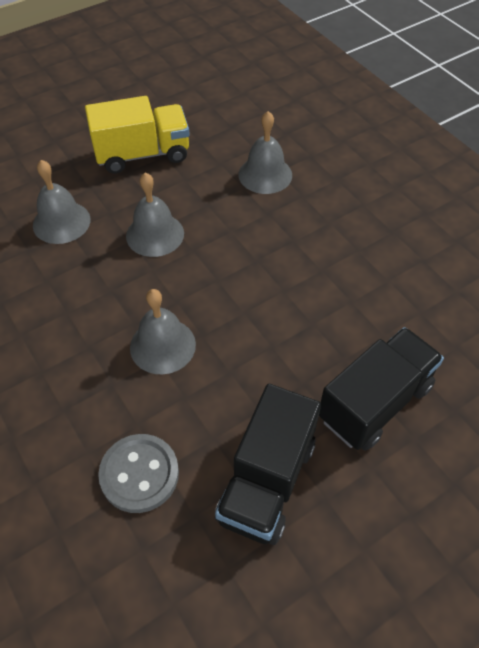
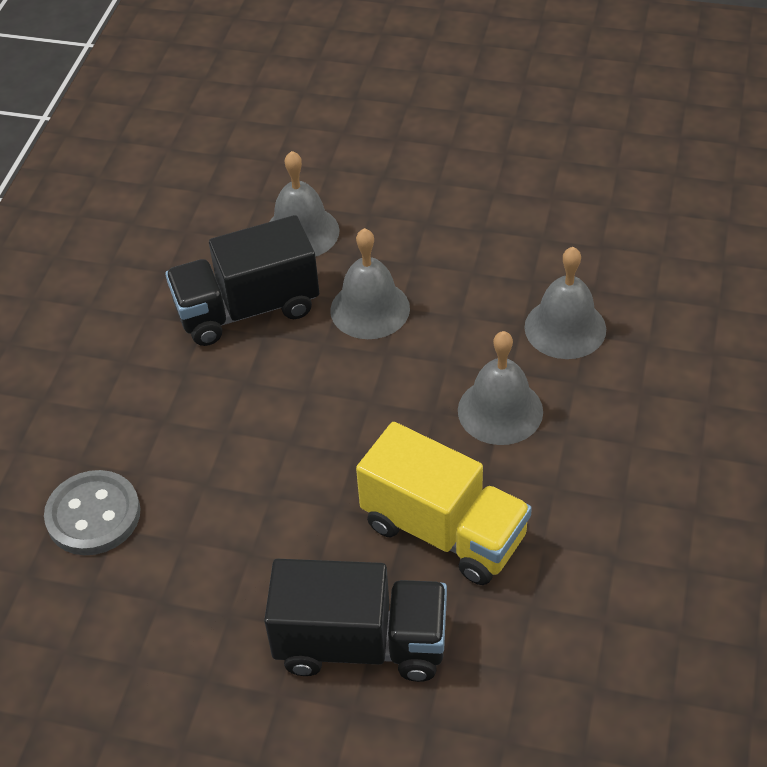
camera: 50 degrees right, 5 degrees down
yellow truck [85,96,190,174] -> yellow truck moved to [356,422,532,585]
grey bell [130,289,196,374] -> grey bell moved to [458,331,543,445]
black truck [215,384,321,545] -> black truck moved to [165,215,319,346]

